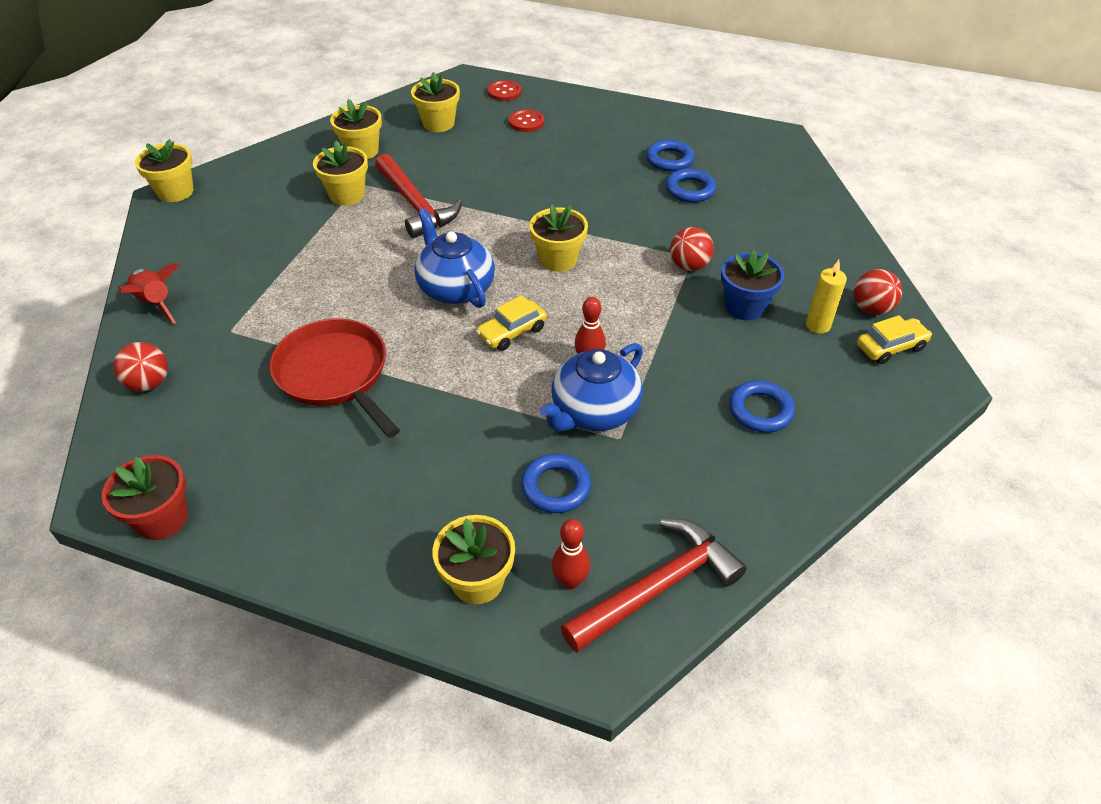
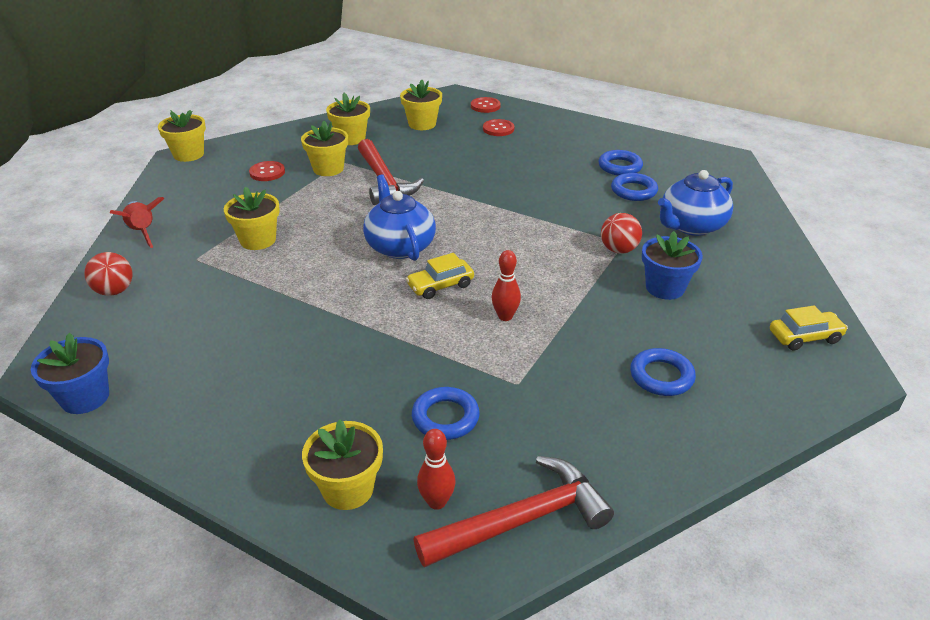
camera: 10 degrees right, 10 degrees down
red flower pot [102,455,188,540] -> blue flower pot [31,333,109,414]
red pan [270,318,400,438] -> none
yellow flower pot [529,204,588,272] -> yellow flower pot moved to [224,187,280,250]
blue teapot [540,343,643,431] -> blue teapot moved to [658,170,733,236]
yellow candle [806,260,847,334] -> none
red ball [854,269,902,315] -> none
none -> red button [249,161,285,181]

